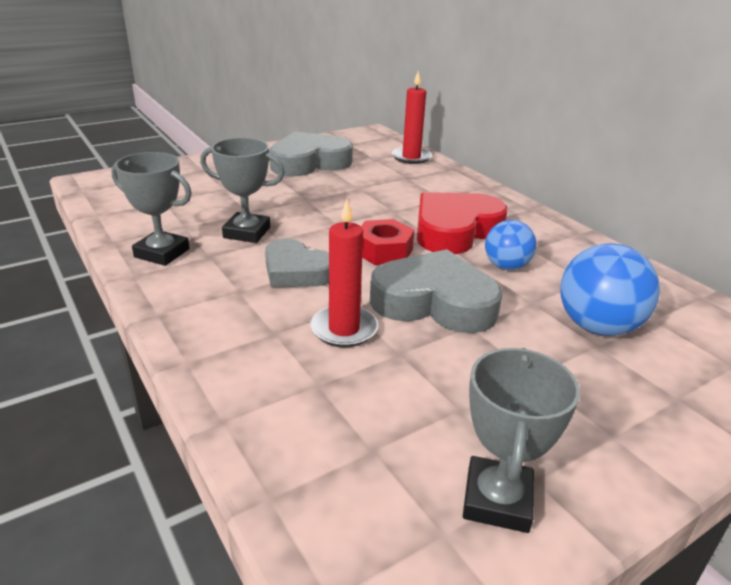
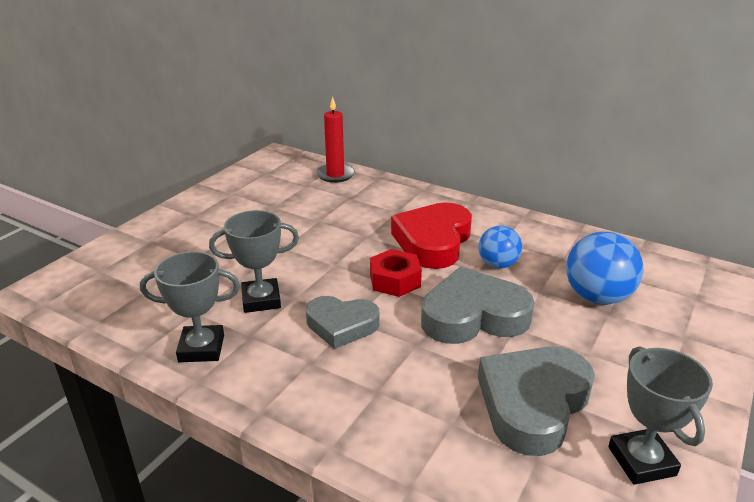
camera: 25 degrees left, 0 degrees up
grey heart [269,132,353,177] -> grey heart moved to [478,346,595,456]
red candle [310,199,378,348] -> none

